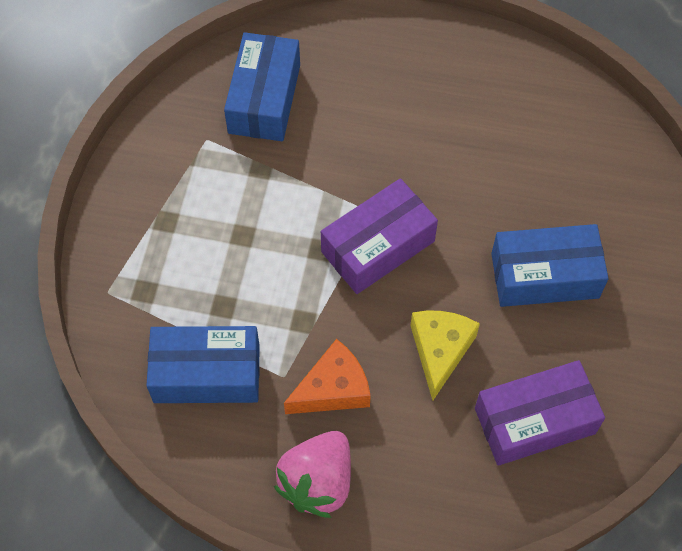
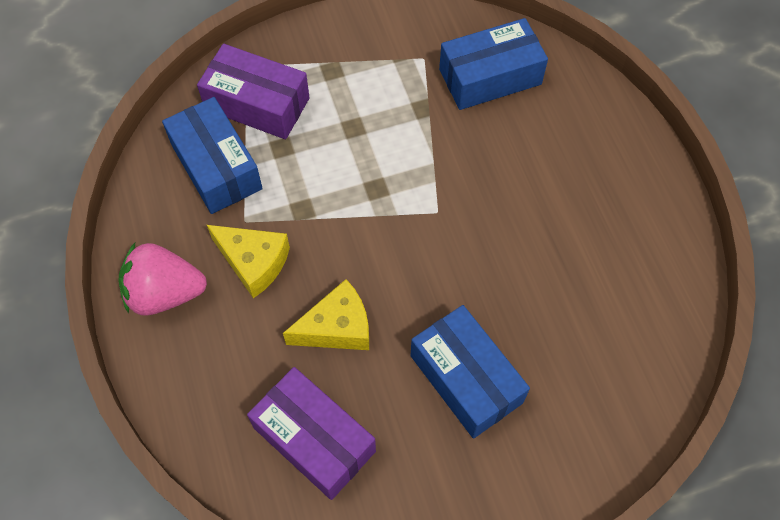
camera: 60 degrees right, 0 degrees up
orange cheese [284,339,371,414] -> yellow cheese [207,225,290,298]
purple box [321,178,438,294] -> purple box moved to [197,44,310,139]

